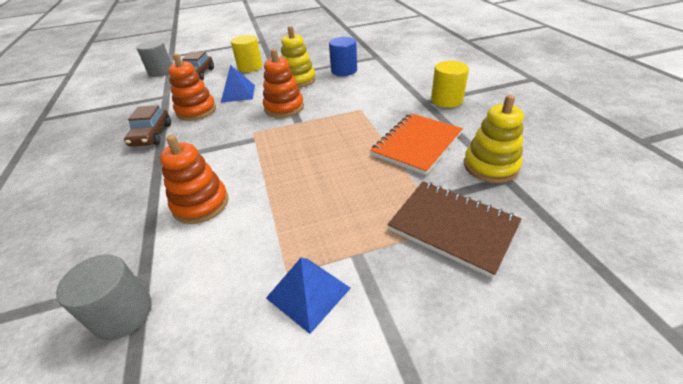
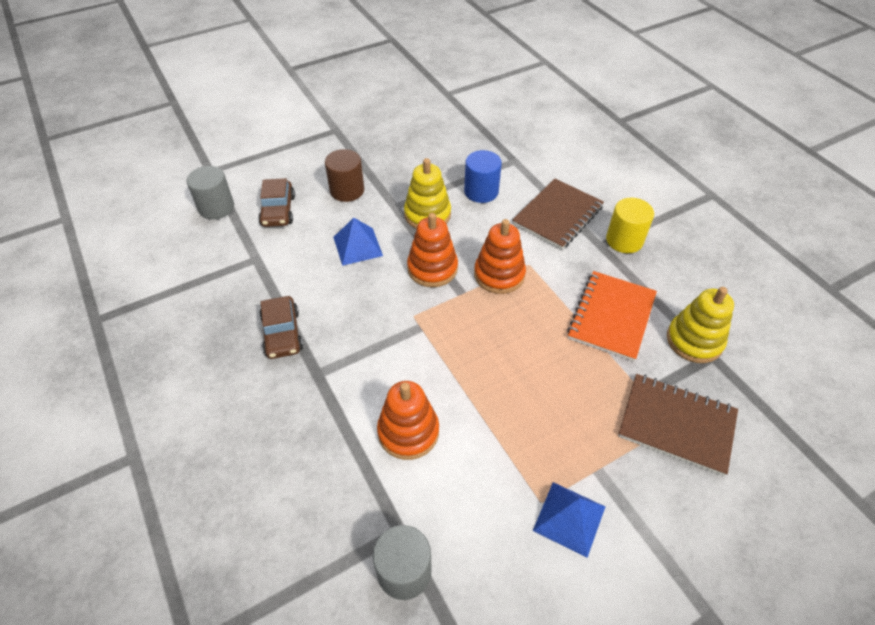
camera: 15 degrees left, 10 degrees up
orange stacking toy [168,53,216,121] -> orange stacking toy moved to [474,219,526,294]
yellow cylinder [231,35,262,72] -> brown cylinder [325,149,364,202]
none -> brown notebook [512,179,604,250]

